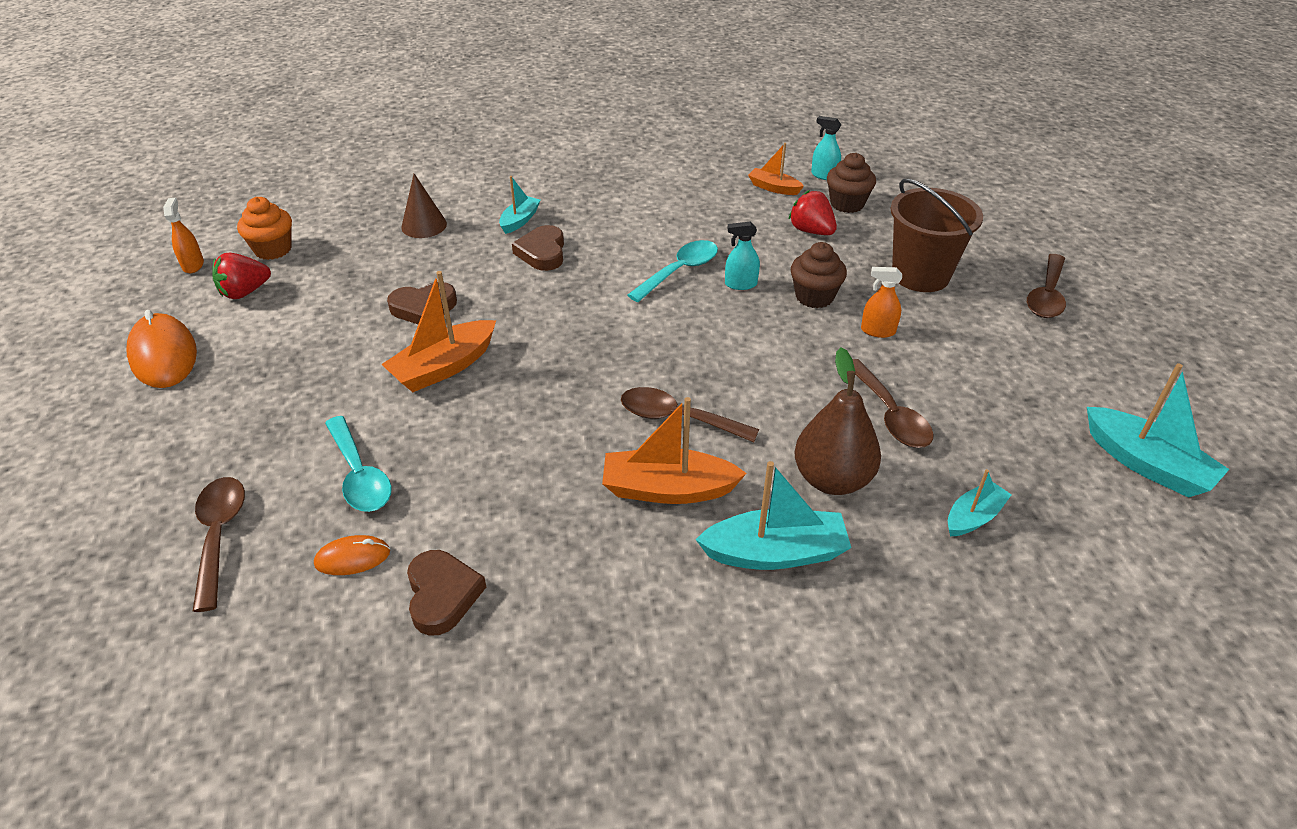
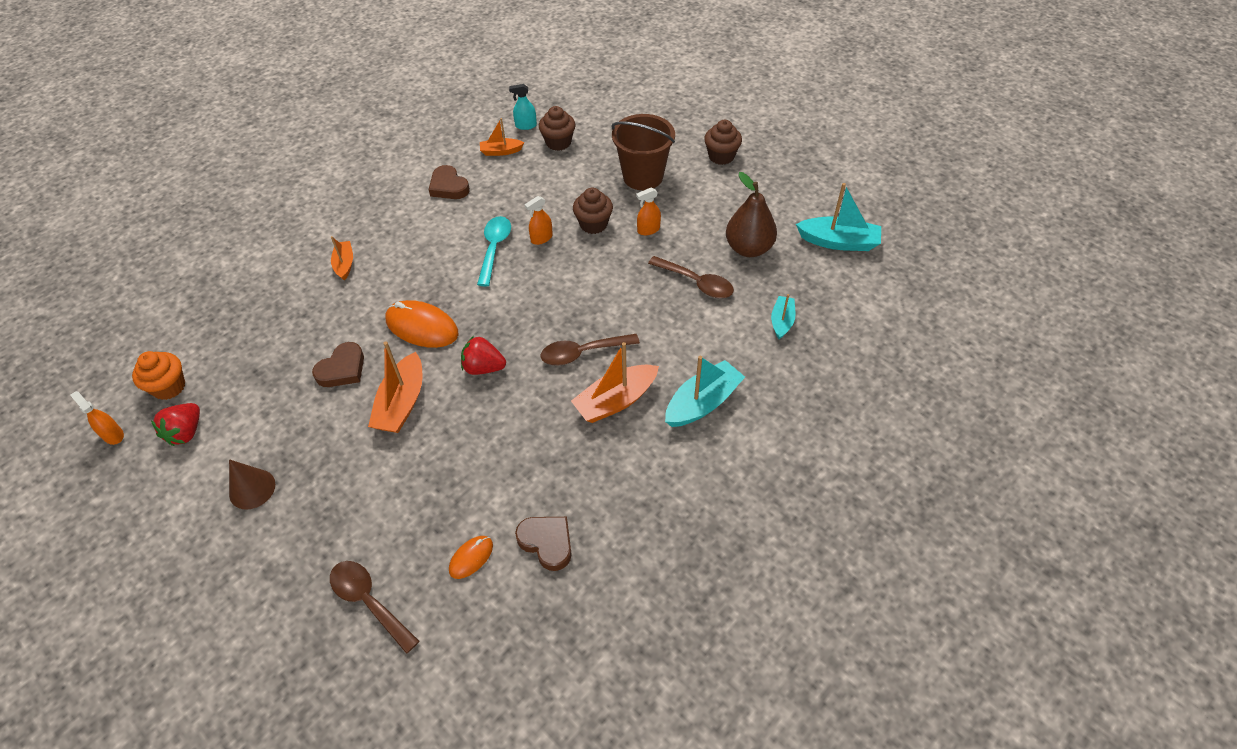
camera: 35 degrees left, 10 degrees up
orange mouse [127,310,197,388] -> orange mouse moved to [385,300,459,348]
turquoise spoon [325,416,392,512] -> none
brown cone [401,174,447,238] -> brown cone moved to [229,459,275,510]
turquoise boat [499,176,541,234] -> orange boat [331,236,353,280]
brown heart [512,225,564,271] -> brown heart moved to [429,165,470,199]
turquoise spray bottle [725,222,760,290] -> orange spray bottle [525,196,553,245]
red strawberry [789,190,837,235] -> red strawberry moved to [461,336,506,375]
brown pear [794,348,881,495] -> brown pear moved to [726,172,777,257]
brown spoon [1027,254,1066,318] -> brown cupcake [704,120,742,165]

